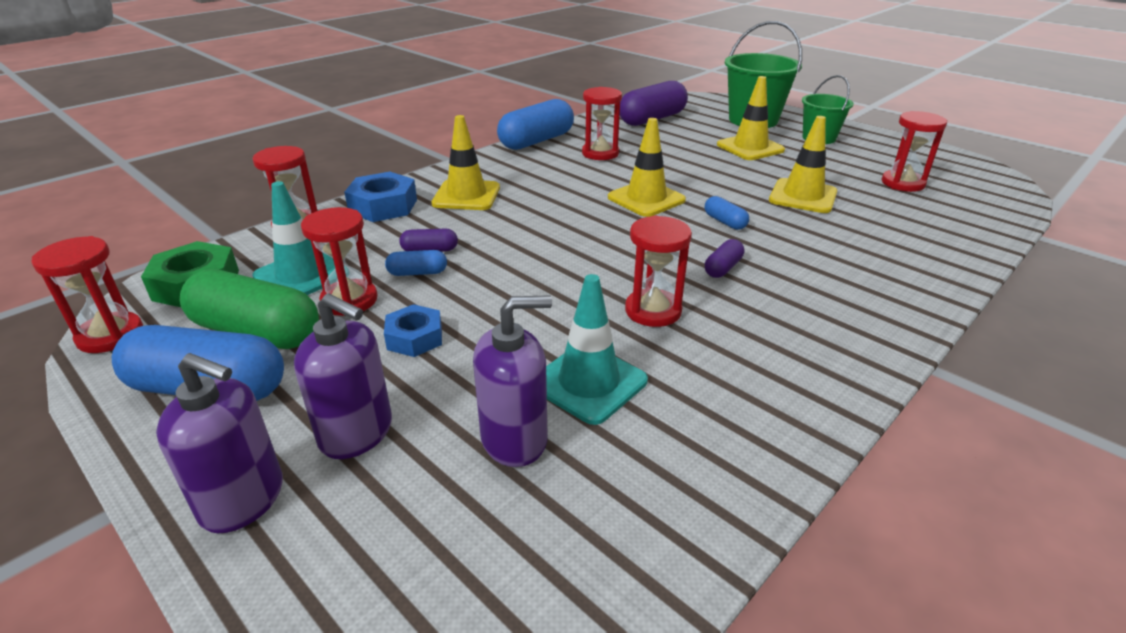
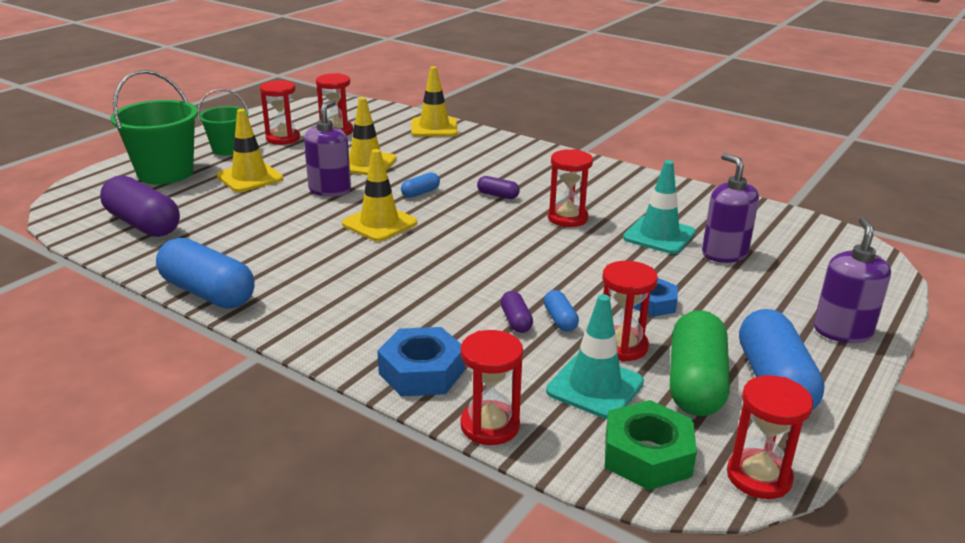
camera: 100 degrees left, 5 degrees down
purple soap dispenser [294,293,392,459] -> purple soap dispenser moved to [304,100,351,197]
yellow traffic cone [431,115,500,210] -> yellow traffic cone moved to [411,66,458,137]
red hourglass [582,87,622,160] -> red hourglass moved to [260,80,300,145]

